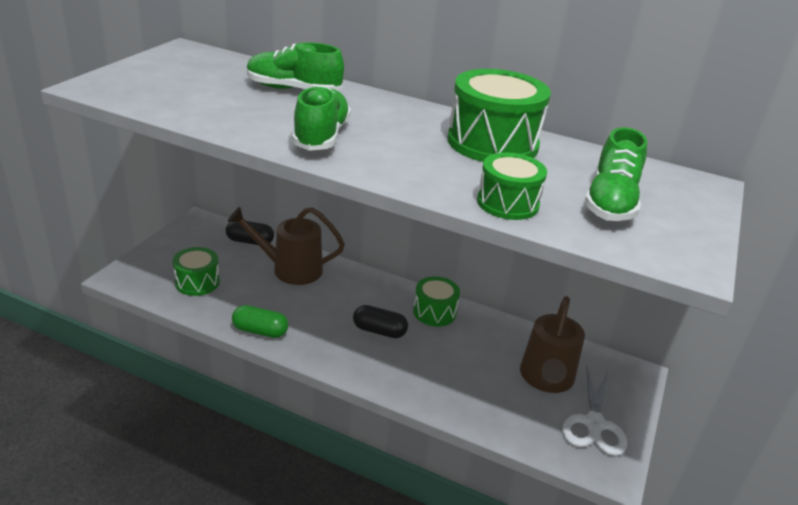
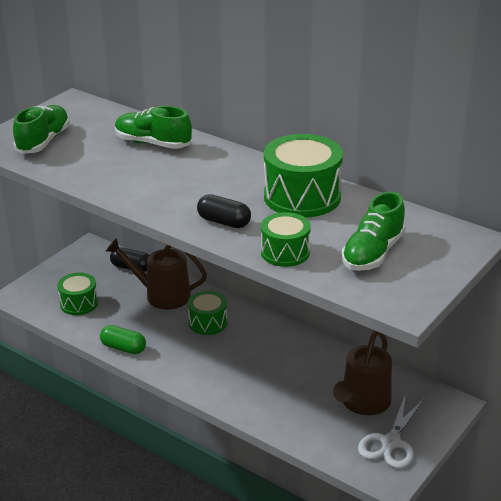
camera: 15 degrees right, 0 degrees up
green shoe [292,85,351,151] -> green shoe moved to [13,105,70,154]
black capsule [353,305,408,338] -> black capsule moved to [197,194,251,228]
green drum [413,276,460,326] -> green drum moved to [188,291,228,335]

